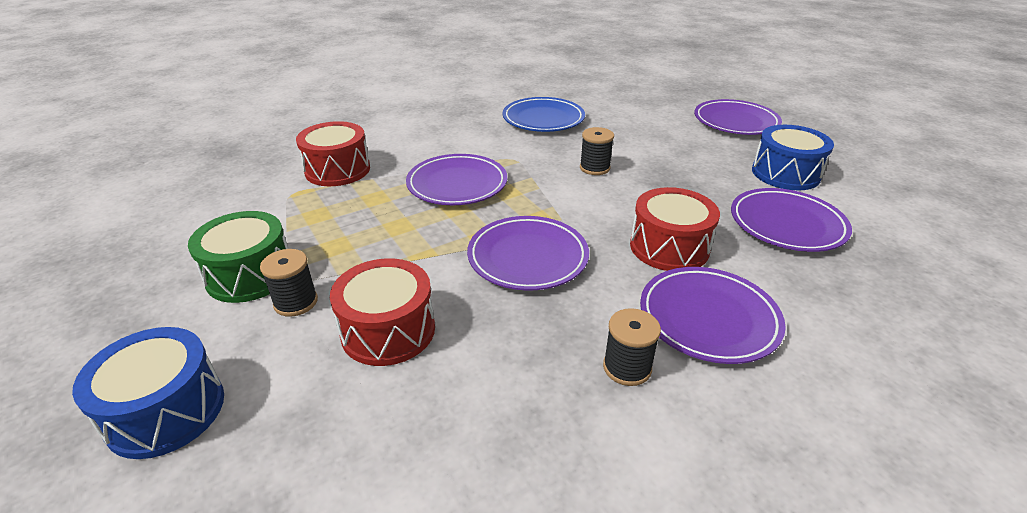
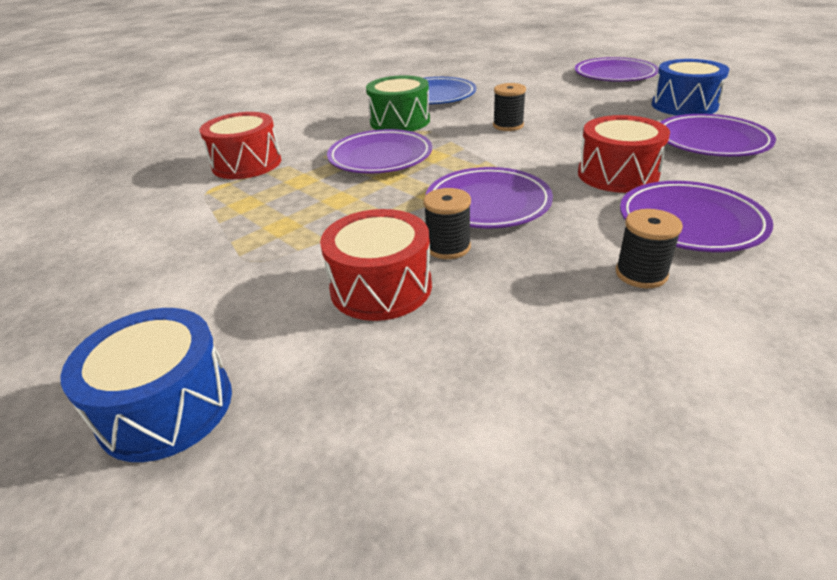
camera: 10 degrees left, 0 degrees up
green drum [188,211,288,303] -> green drum moved to [366,75,430,131]
black spool [260,249,318,317] -> black spool moved to [423,188,471,259]

